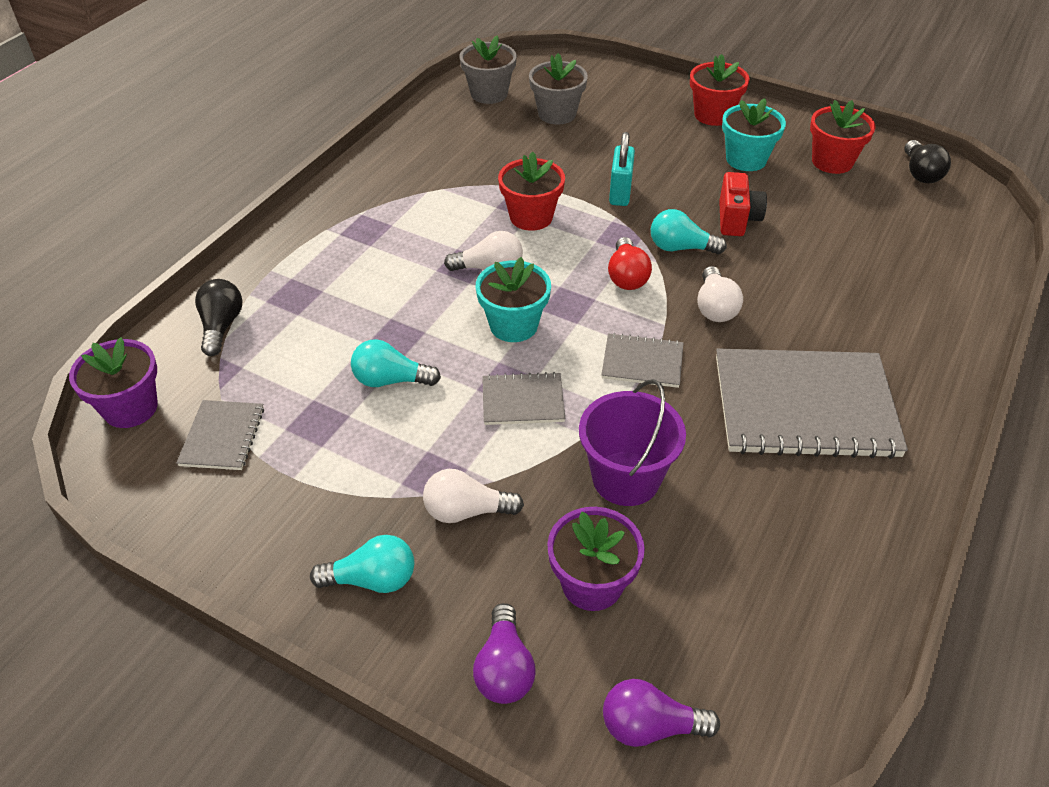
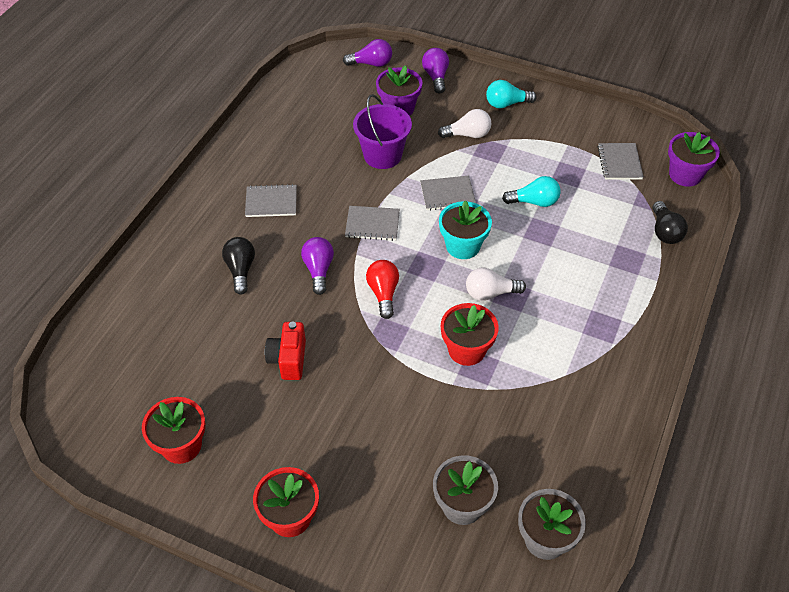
camera: 175 degrees right, 5 degrees up
turquoise padlock [609,132,635,206] -> none
turquoise light bulb [651,209,727,254] -> none
white light bulb [697,266,743,322] -> purple light bulb [301,237,334,295]
grey notebook [716,348,908,459] -> grey notebook [245,184,297,217], size x0.48
turquoise flower pot [722,98,786,171] -> none
black light bulb [905,140,951,183] -> black light bulb moved to [222,237,255,295]

